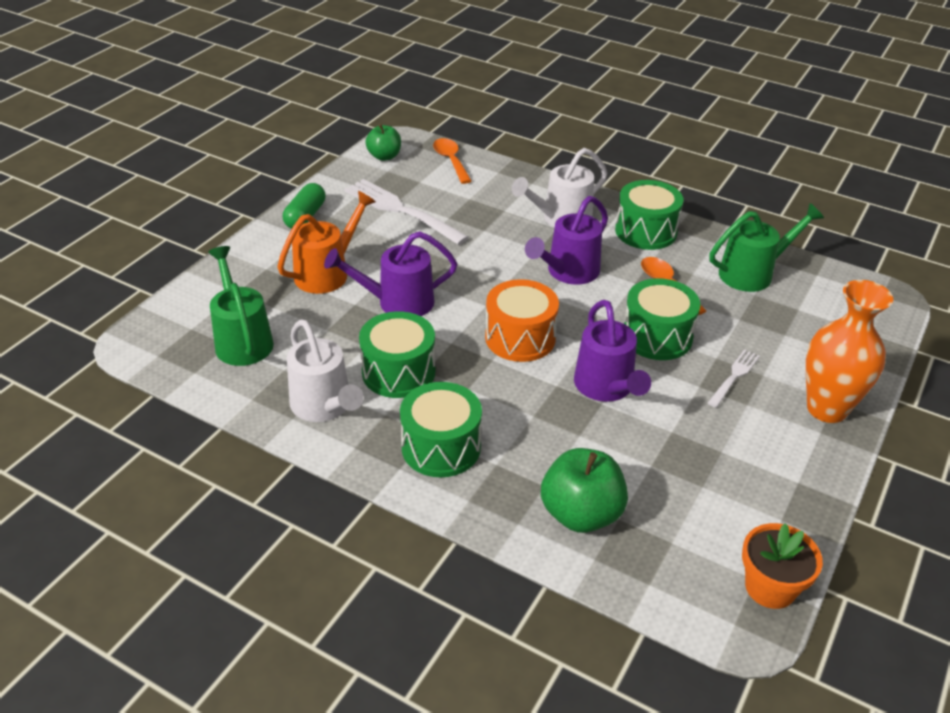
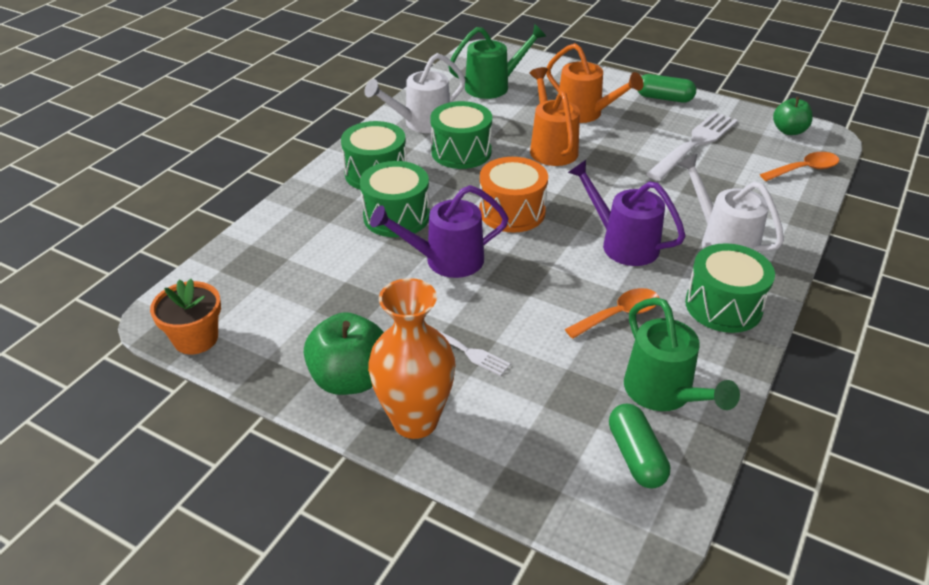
camera: 90 degrees right, 0 degrees up
purple watering can [324,231,457,316] -> orange watering can [529,67,580,166]
green apple [541,448,628,533] -> green apple moved to [304,312,384,395]
green drum [624,278,701,360] -> green drum moved to [360,161,430,237]
none -> green capsule [609,404,670,489]

